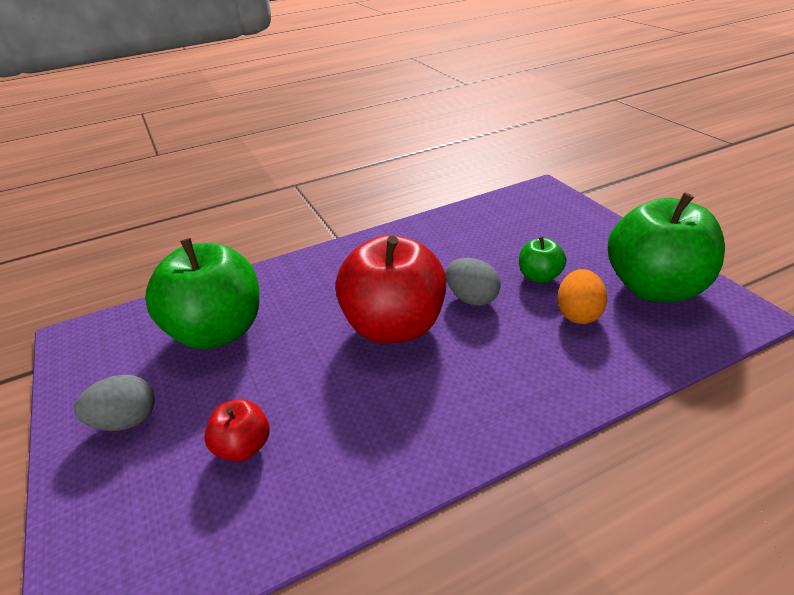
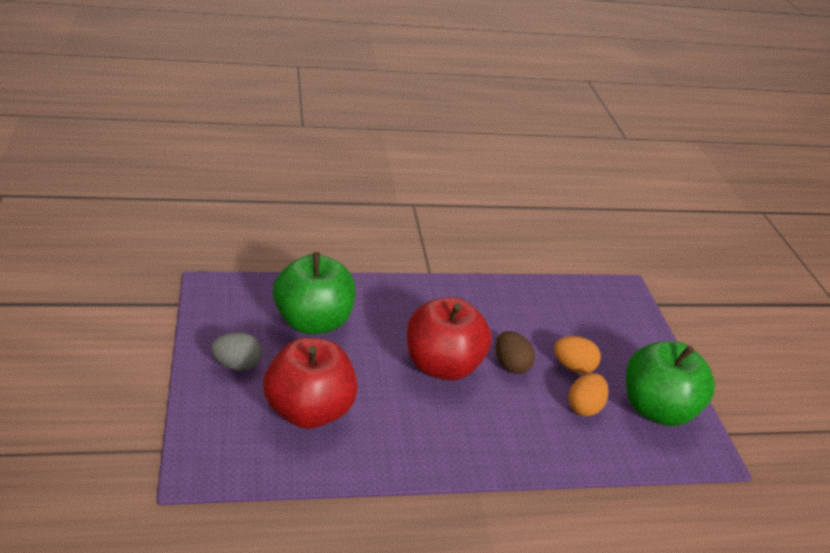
camera: 10 degrees right, 0 degrees up
red apple [204,399,270,462] -> red apple [263,338,358,429], size x2.15
grey egg [446,258,501,306] -> brown egg [496,331,535,374]
green apple [519,236,567,283] -> orange egg [554,336,601,374]

